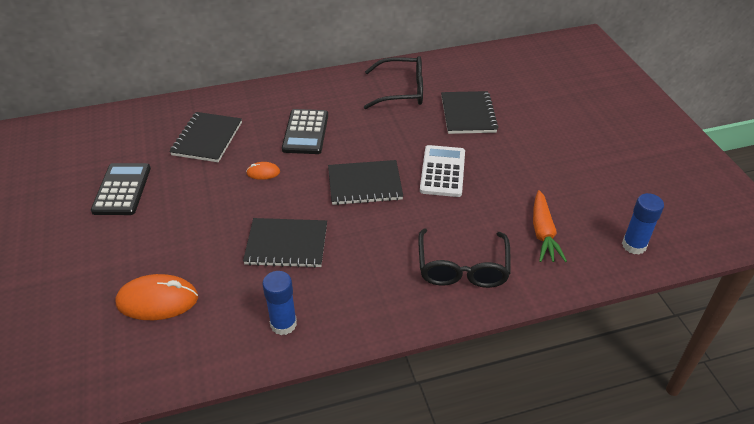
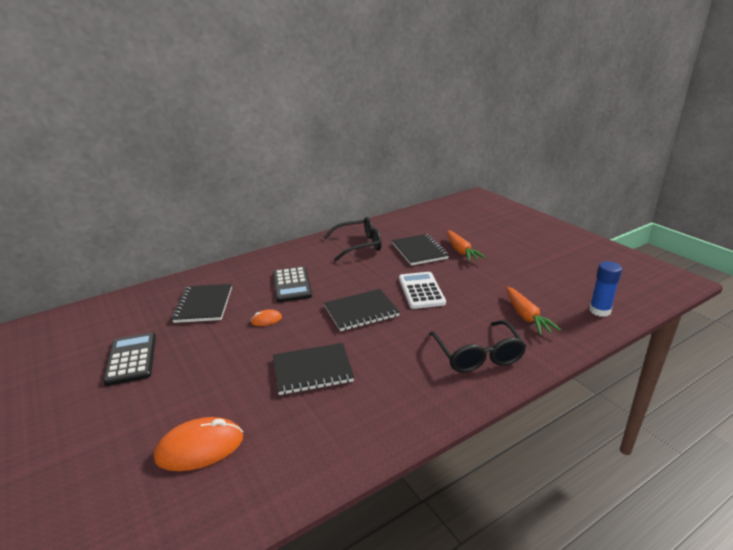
camera: 15 degrees left, 15 degrees down
blue glue stick [262,271,297,335] -> none
none -> orange carrot [447,230,486,262]

